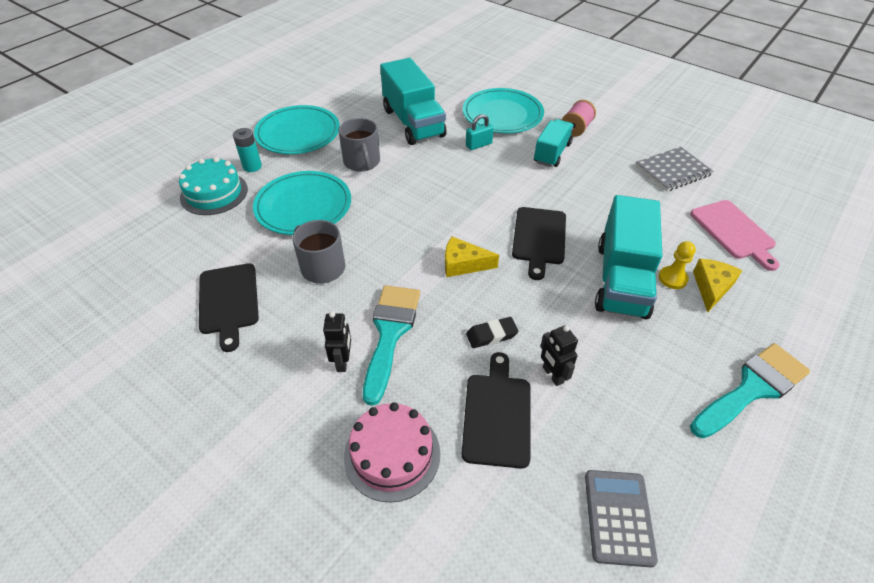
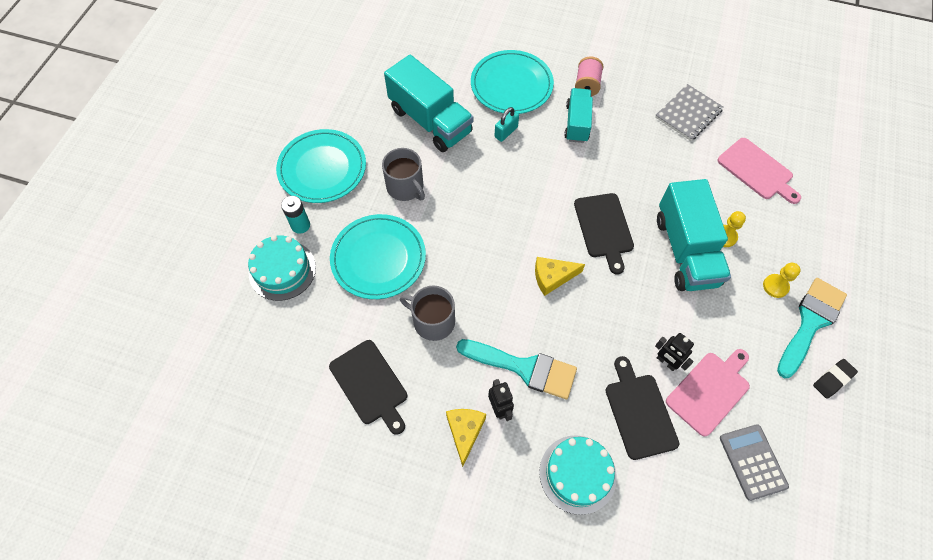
camera: 20 degrees left, 15 degrees up
pink cake [344,402,440,503] -> turquoise cake [539,435,617,515]
turquoise brush [363,285,420,406] -> turquoise brush turned 120 degrees clockwise [456,339,577,399]
black eraser [466,317,519,348] -> black eraser moved to [813,359,858,399]
yellow cheese [693,259,742,312] -> yellow cheese moved to [446,409,486,467]
none -> pink cutting board [666,349,750,437]
none -> yellow pawn [763,263,801,298]

